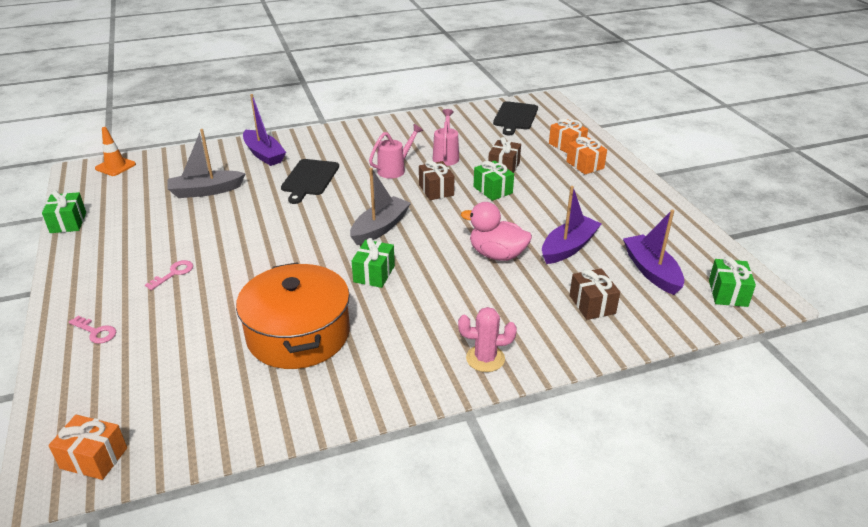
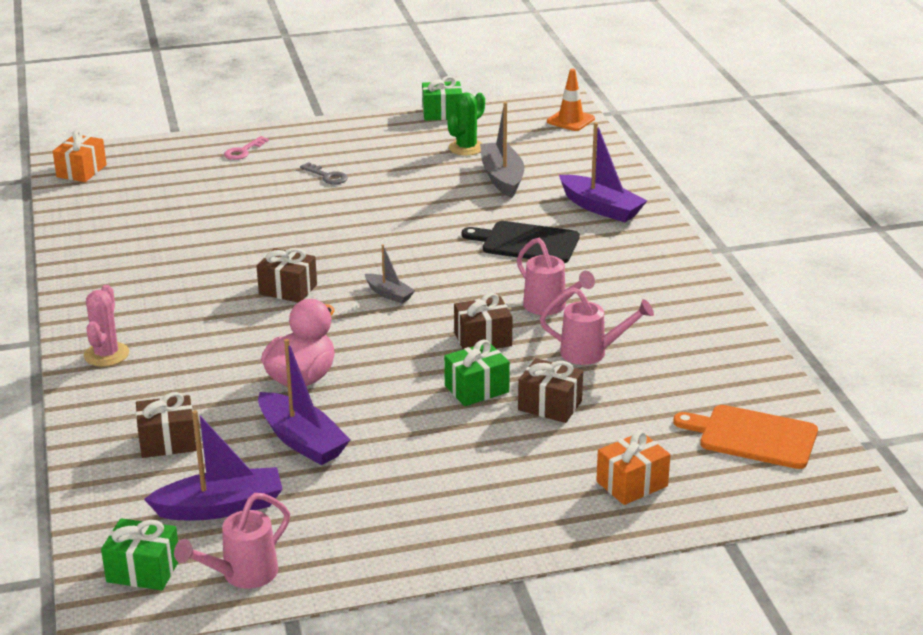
camera: 95 degrees right, 5 degrees down
pink key [145,260,193,290] -> grey key [300,162,348,185]
orange pot [236,262,350,369] -> none
purple boat [243,94,286,166] -> purple boat turned 105 degrees counterclockwise [559,122,647,222]
grey boat [350,168,411,245] -> grey boat [365,244,415,303], size x0.55
green gift [352,238,395,288] -> brown gift [257,248,317,302]
black cutting board [493,101,538,136] -> orange cutting board [673,405,818,469]
orange gift [566,137,607,174] -> none
none -> pink watering can [174,493,290,588]
none -> green cactus [447,92,485,156]

